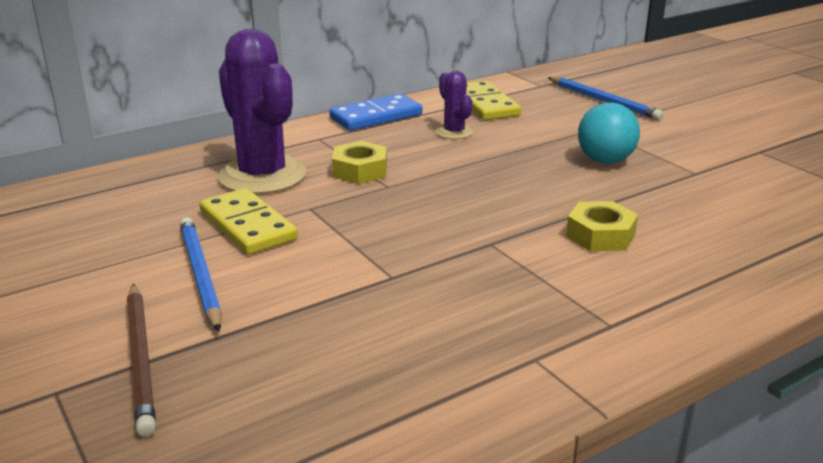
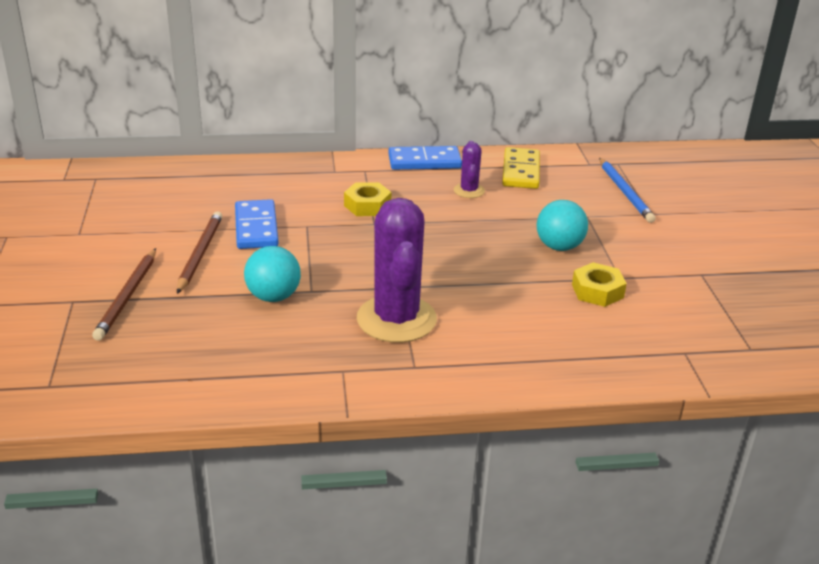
camera: 25 degrees right, 5 degrees up
blue pencil [180,217,222,332] -> brown pencil [177,211,223,294]
yellow domino [199,188,298,255] -> blue domino [235,199,279,249]
purple cactus [218,29,307,194] -> purple cactus moved to [357,198,437,343]
yellow nut [566,201,638,251] -> yellow nut moved to [572,262,627,307]
none -> turquoise ball [244,246,301,302]

